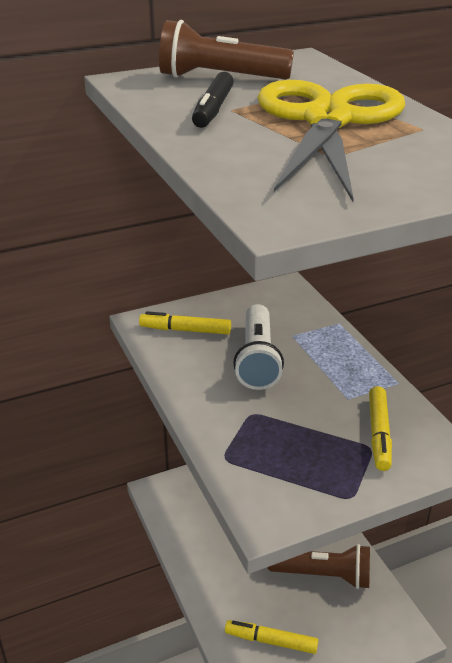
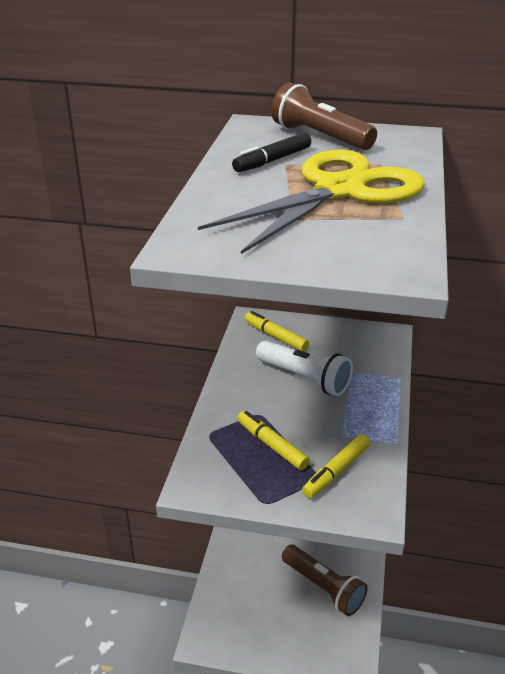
camera: 35 degrees right, 0 degrees up
yellow marker [225,620,318,654] -> yellow marker moved to [237,411,310,470]
white flashlight [233,304,284,390] -> white flashlight turned 90 degrees counterclockwise [256,340,353,396]

